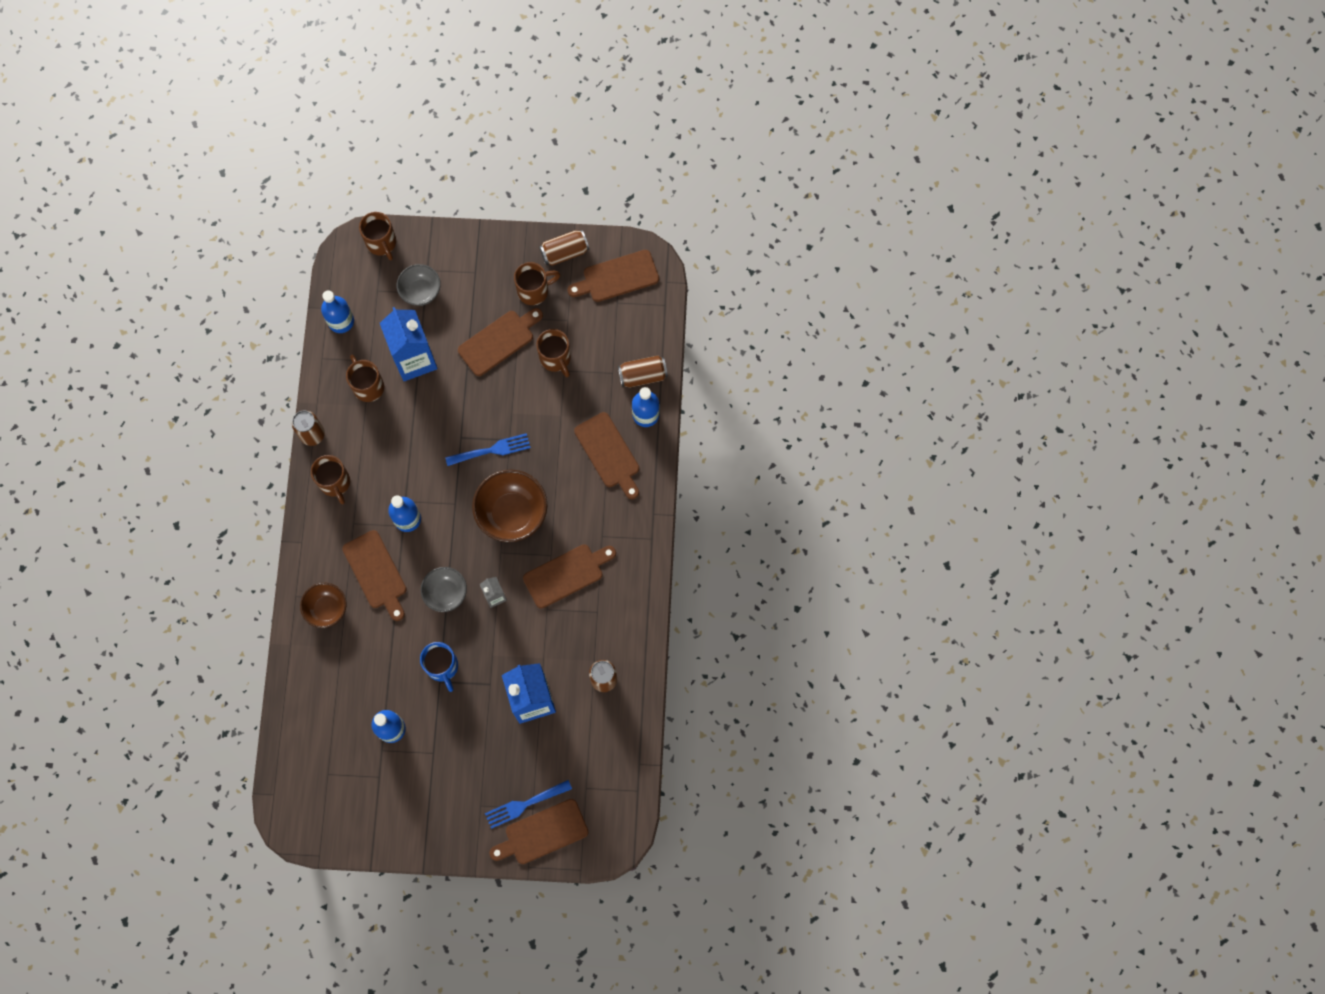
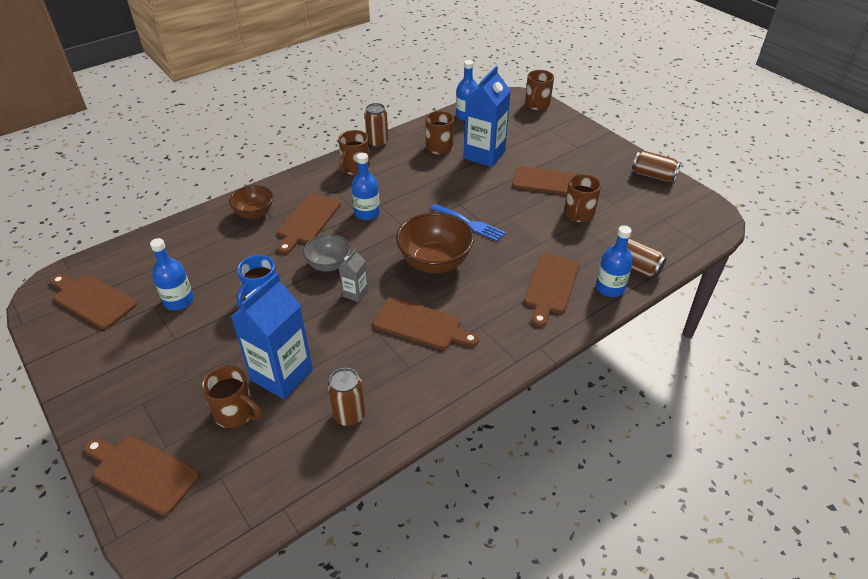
camera: 50 degrees right, 30 degrees down
grey bowl [397,264,441,306] -> none
blue fork [485,780,572,829] -> none
brown mug [514,262,560,305] -> brown mug moved to [201,365,261,428]
brown cutting board [567,250,659,302] -> brown cutting board moved to [50,274,137,329]

